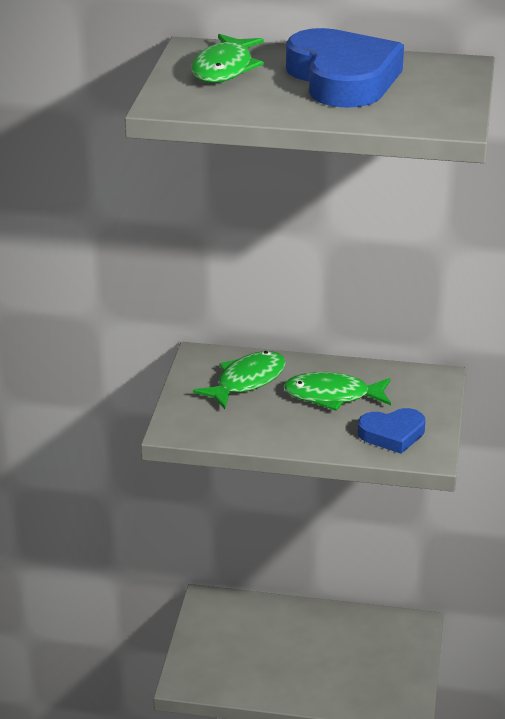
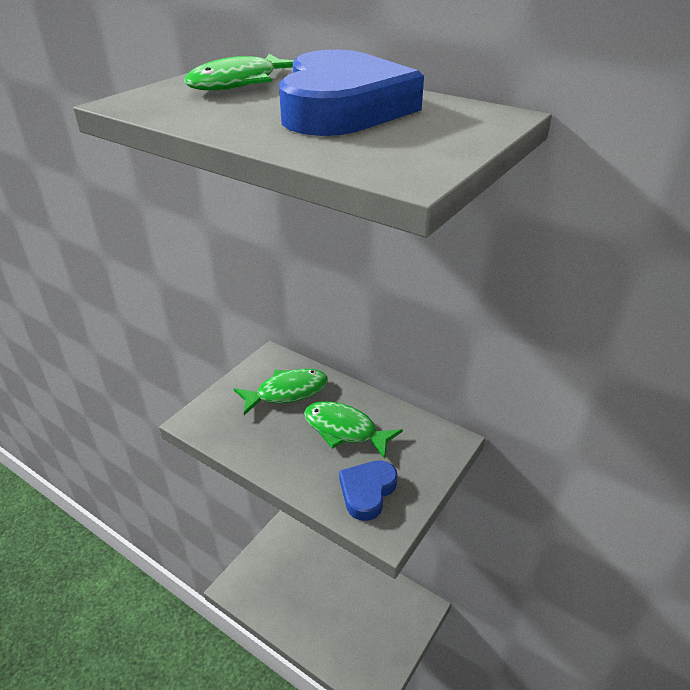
camera: 25 degrees right, 5 degrees up
blue heart [358,408,425,454] -> blue heart turned 105 degrees clockwise [339,460,398,521]

